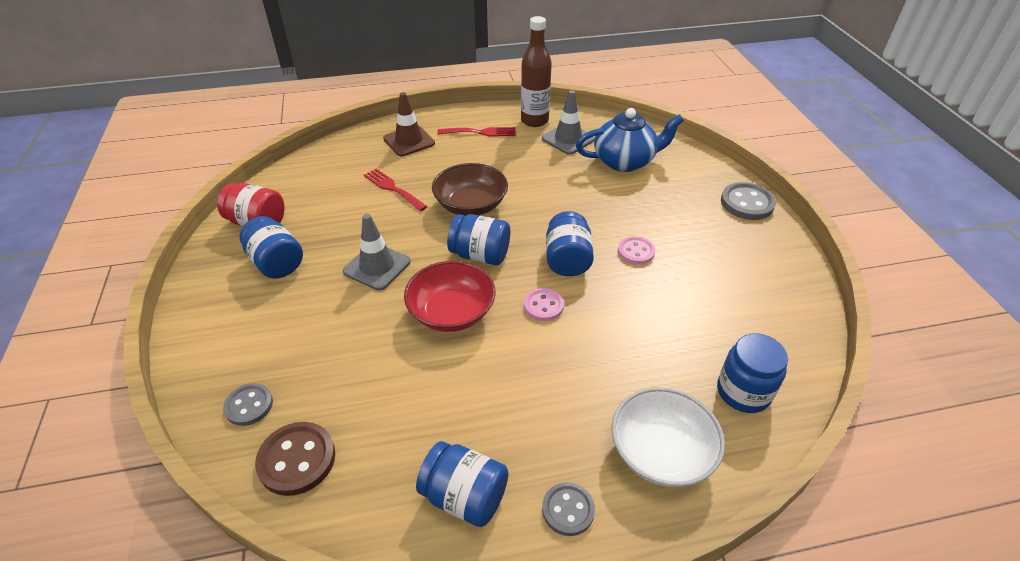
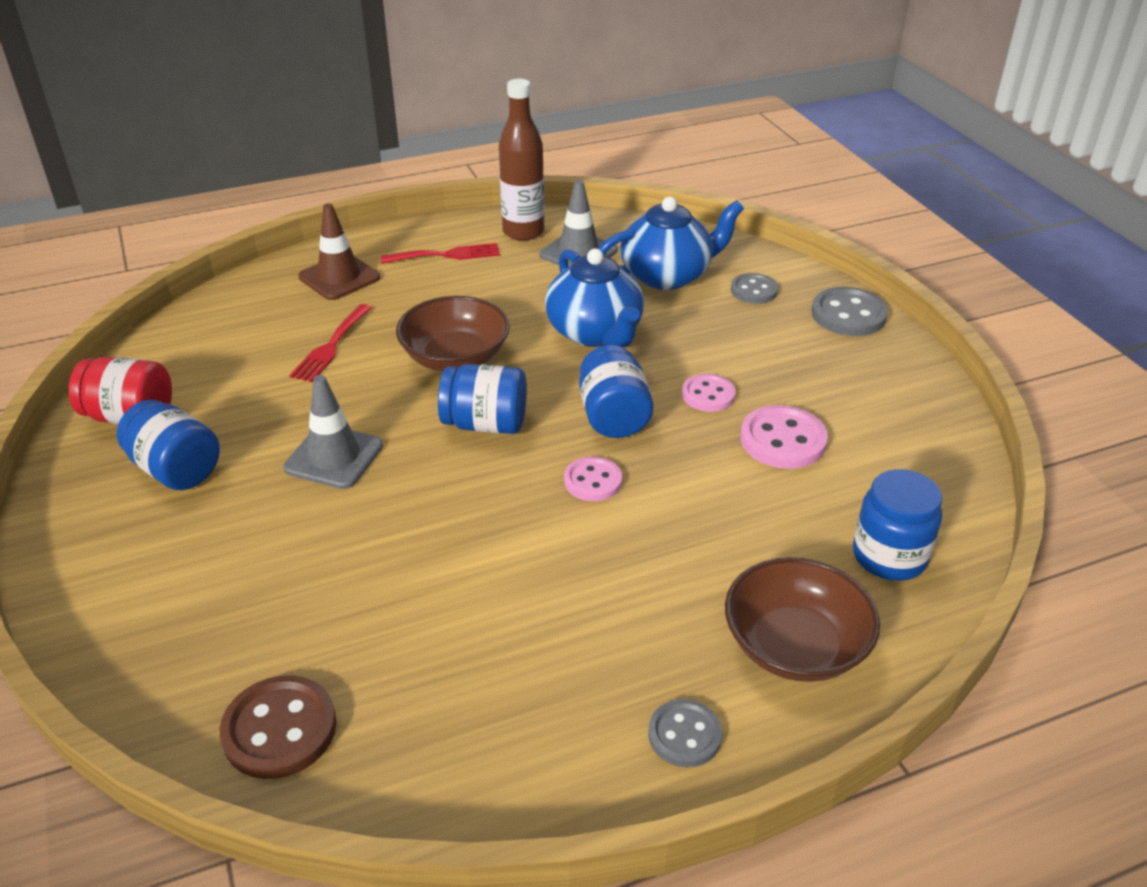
camera: 10 degrees left, 5 degrees down
grey button [223,383,273,426] -> grey button moved to [731,273,778,304]
red fork [364,169,428,211] -> red fork turned 105 degrees counterclockwise [289,304,372,382]
red bowl [404,261,496,332] -> none
blue jar [416,441,508,527] -> none
white bowl [612,387,725,487] -> brown bowl [725,557,880,682]
none -> blue teapot [545,249,644,347]
none -> pink button [740,405,828,469]

